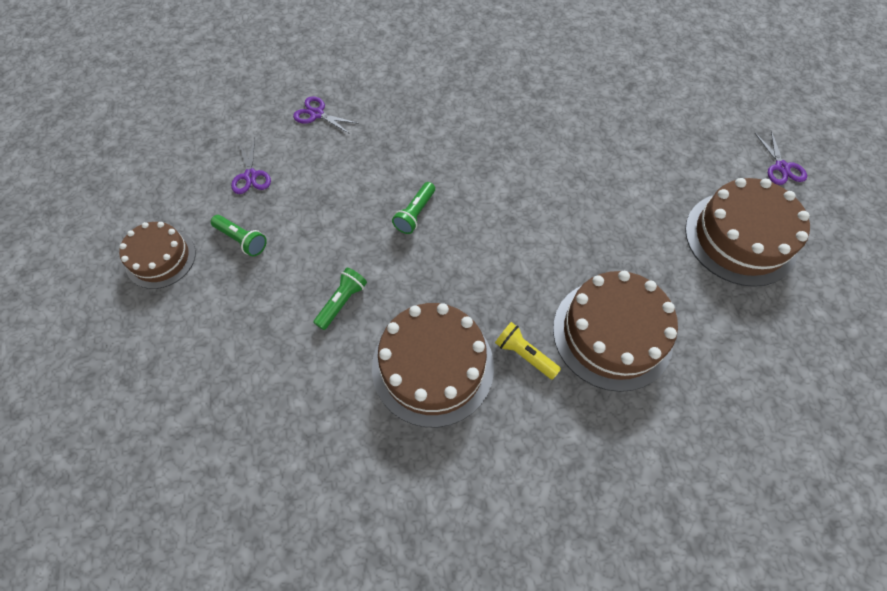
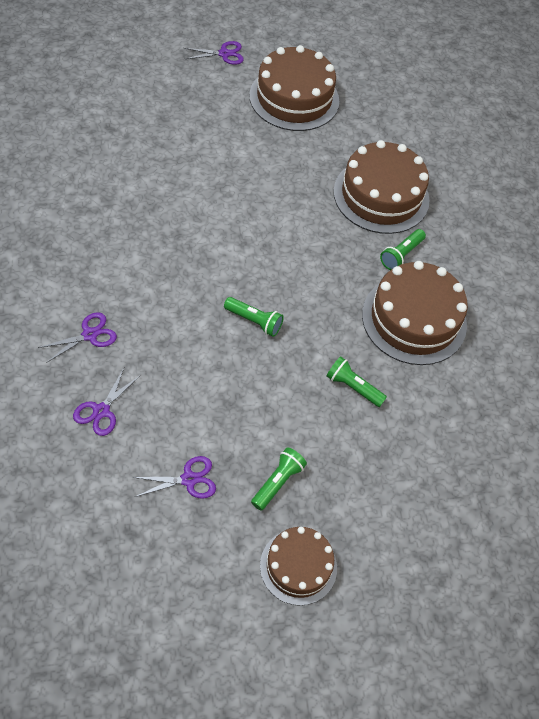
camera: 95 degrees left, 5 degrees down
yellow flashlight [495,322,561,380] -> green flashlight [380,229,426,270]
none -> purple scissors [38,312,117,363]

